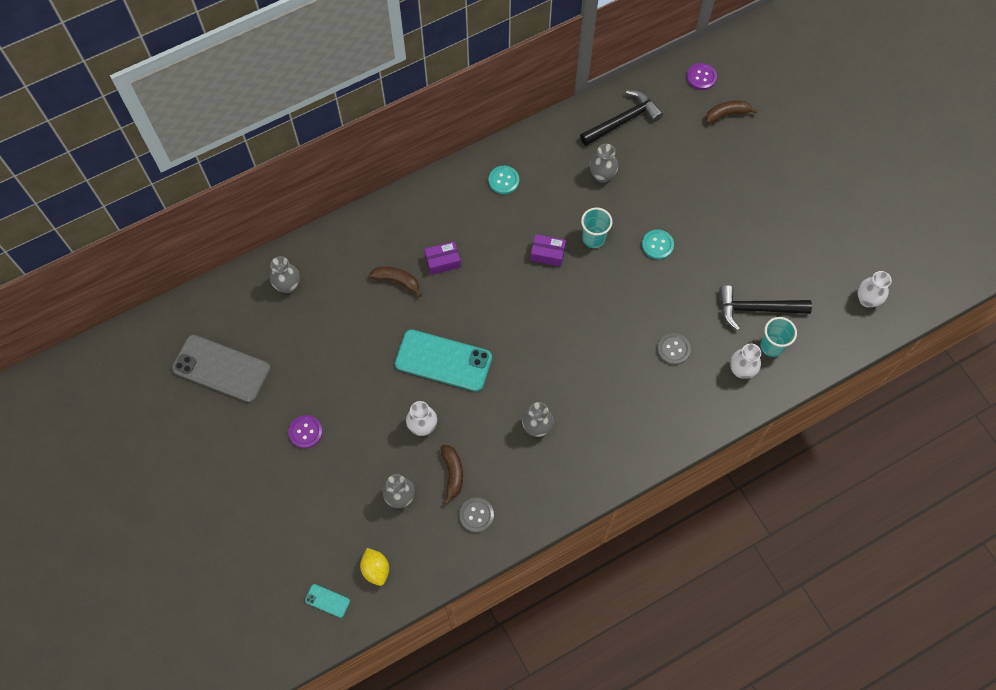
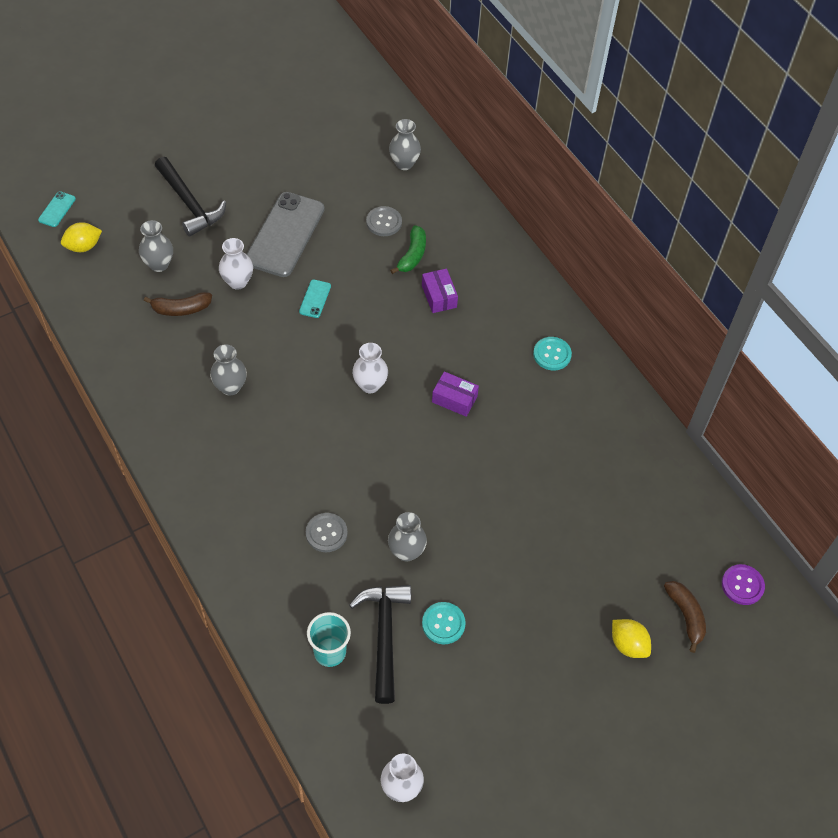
camera: 85 degrees right, 10 degrees down
grey phone [172,335,271,403] -> grey phone moved to [246,192,325,277]
purple button [288,415,323,448] -> none
brown banana [369,266,422,297] -> green banana [390,225,426,274]
turquoise phone [395,329,492,392] -> turquoise phone [299,279,331,318], size x0.43
grey button [459,498,494,533] -> grey button moved to [366,206,402,236]
purple box [531,234,566,267] -> purple box turned 75 degrees counterclockwise [432,371,479,417]
black hammer [580,90,663,146] -> black hammer moved to [155,157,226,237]
turquoise cup [581,208,612,248] -> none
grey vase [590,144,618,183] -> grey vase moved to [388,512,427,562]
turquoise button [642,230,674,259] -> turquoise button moved to [422,602,466,644]
white vase [730,343,761,379] -> white vase moved to [352,343,388,393]
none -> yellow lemon [612,619,651,658]

